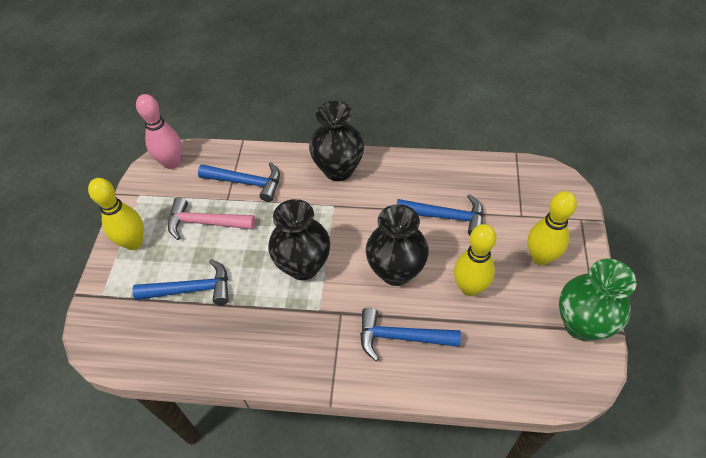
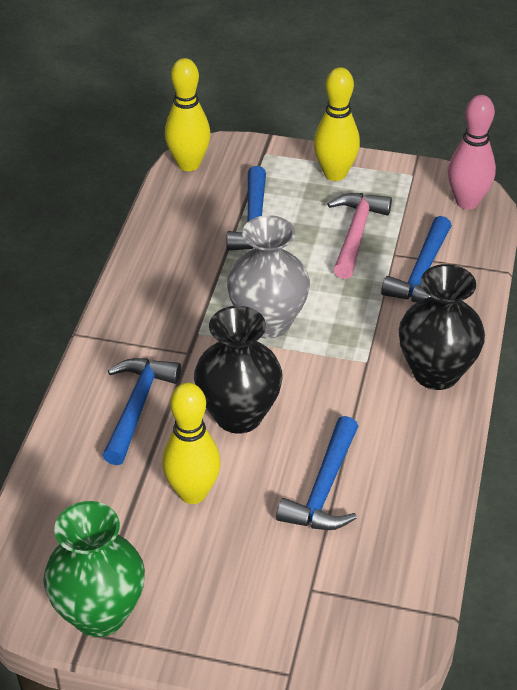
camera: 95 degrees right, 10 degrees down
black vase [268,199,330,280] -> grey vase [227,215,310,339]
yellow bowling pin [528,191,577,265] -> yellow bowling pin moved to [165,58,211,171]

